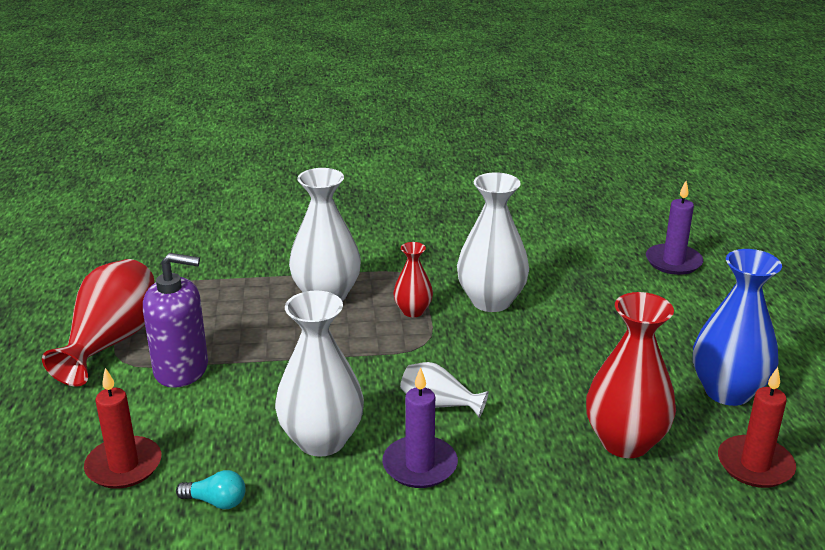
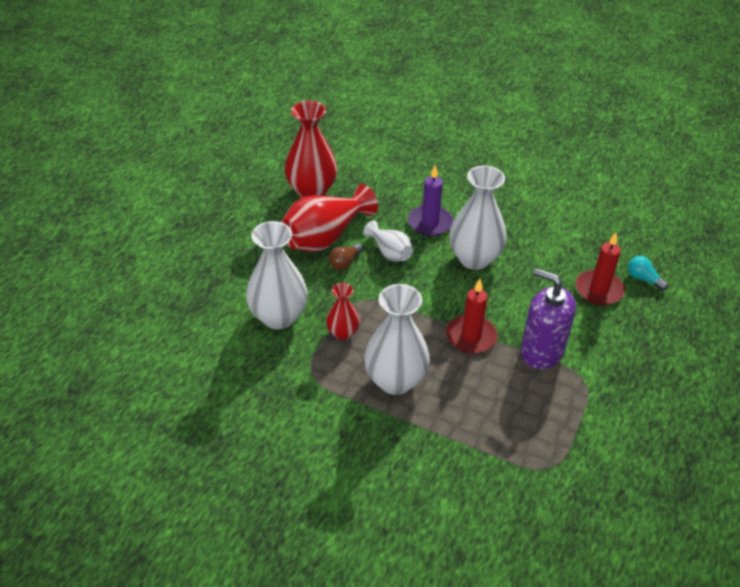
camera: 150 degrees left, 15 degrees up
red vase [42,259,155,386] -> red vase moved to [281,184,378,252]
turquoise light bulb [176,470,246,509] -> turquoise light bulb moved to [628,256,668,291]
purple candle [646,181,703,275] -> none
blue vase [693,249,782,406] -> none
red candle [718,367,796,488] -> red candle moved to [446,279,498,354]
none -> brown light bulb [329,243,363,270]

